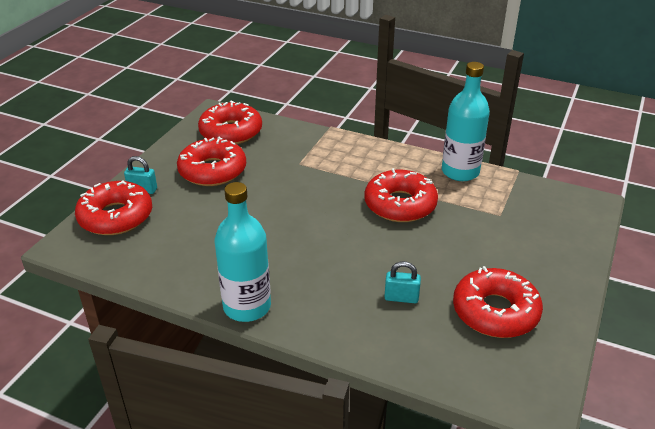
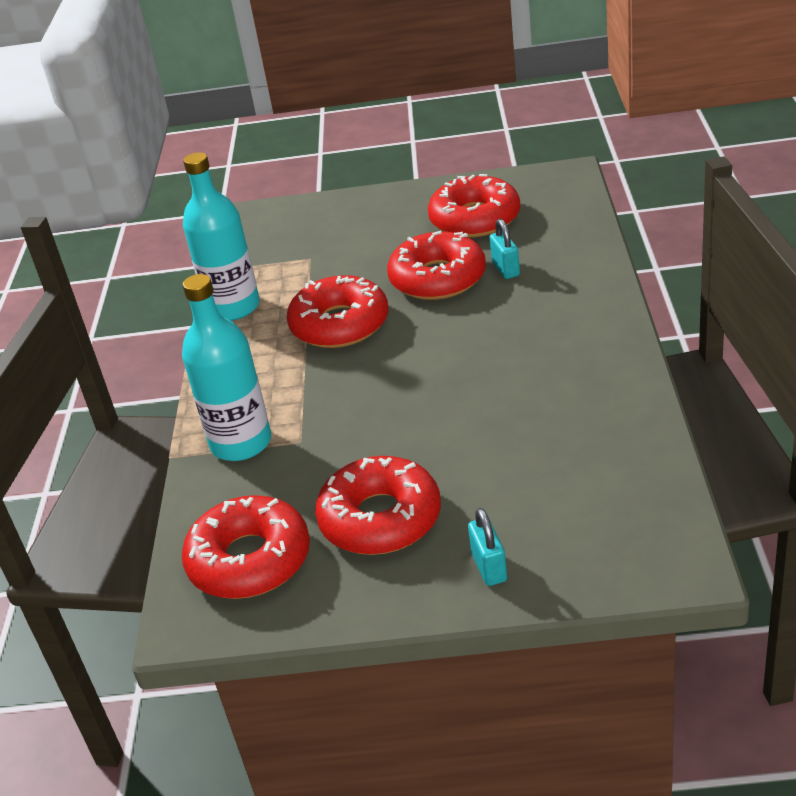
camera: 110 degrees left, 0 degrees up
red donut [75,181,152,235] -> red donut moved to [387,231,486,300]
turquoise bottle [215,182,271,322] -> turquoise bottle moved to [182,274,271,461]

